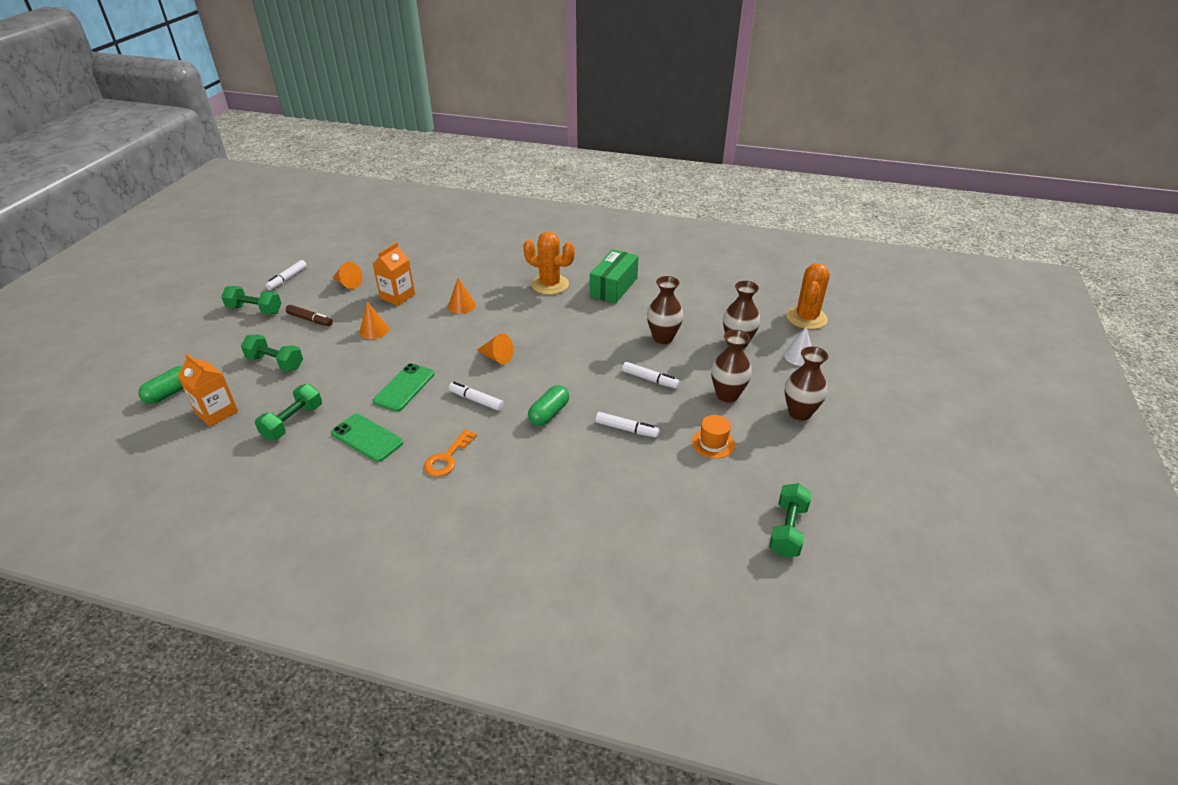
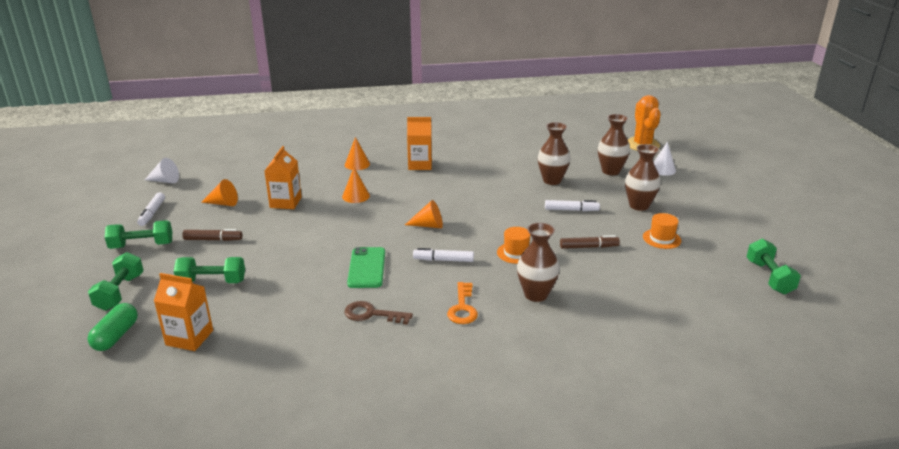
camera: 25 degrees left, 10 degrees down
green dumbbell [255,384,322,440] -> green dumbbell moved to [88,252,144,311]
green phone [331,414,403,462] -> brown key [344,301,413,325]
orange cone [359,301,389,339] -> orange cone moved to [345,137,370,170]
orange cactus [523,232,575,295] -> orange carton [407,117,432,170]
green capsule [528,385,569,426] -> orange hat [497,227,530,264]
green box [590,249,639,304] -> none
white marker [595,412,659,438] -> brown marker [560,235,620,249]
brown vase [785,346,828,421] -> brown vase moved to [517,223,560,302]
none -> white cone [145,158,179,183]

